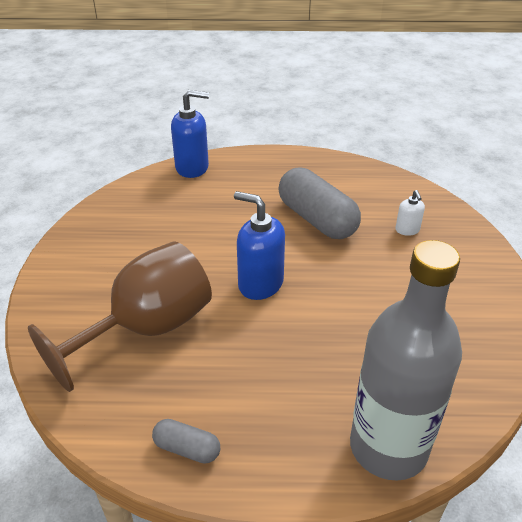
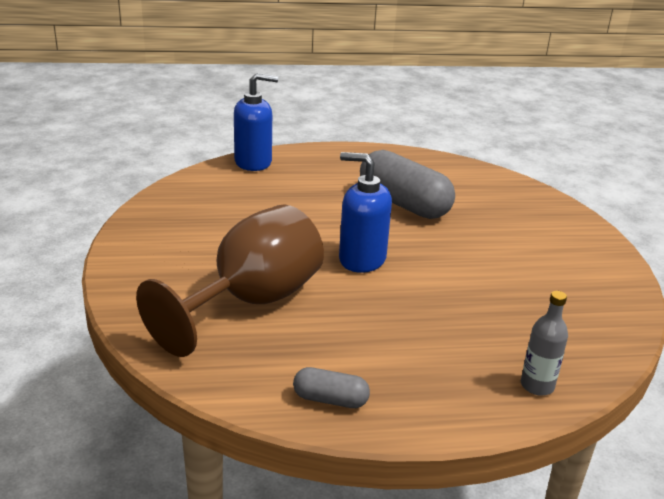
camera: 10 degrees left, 10 degrees down
grey bottle [350,240,462,481] -> grey bottle [521,291,568,396], size x0.42
white soap dispenser [395,190,425,236] -> none

